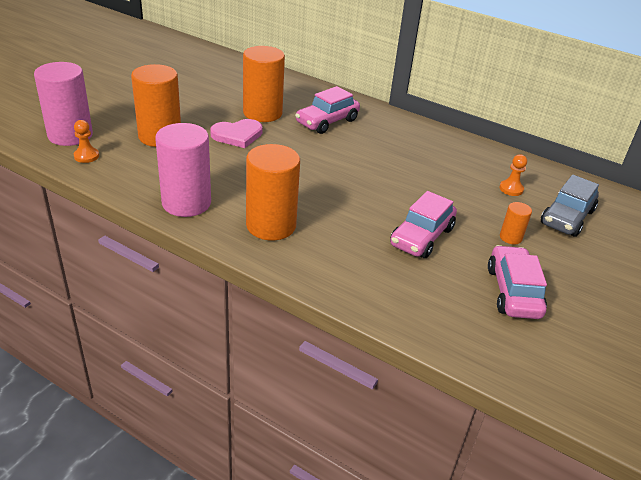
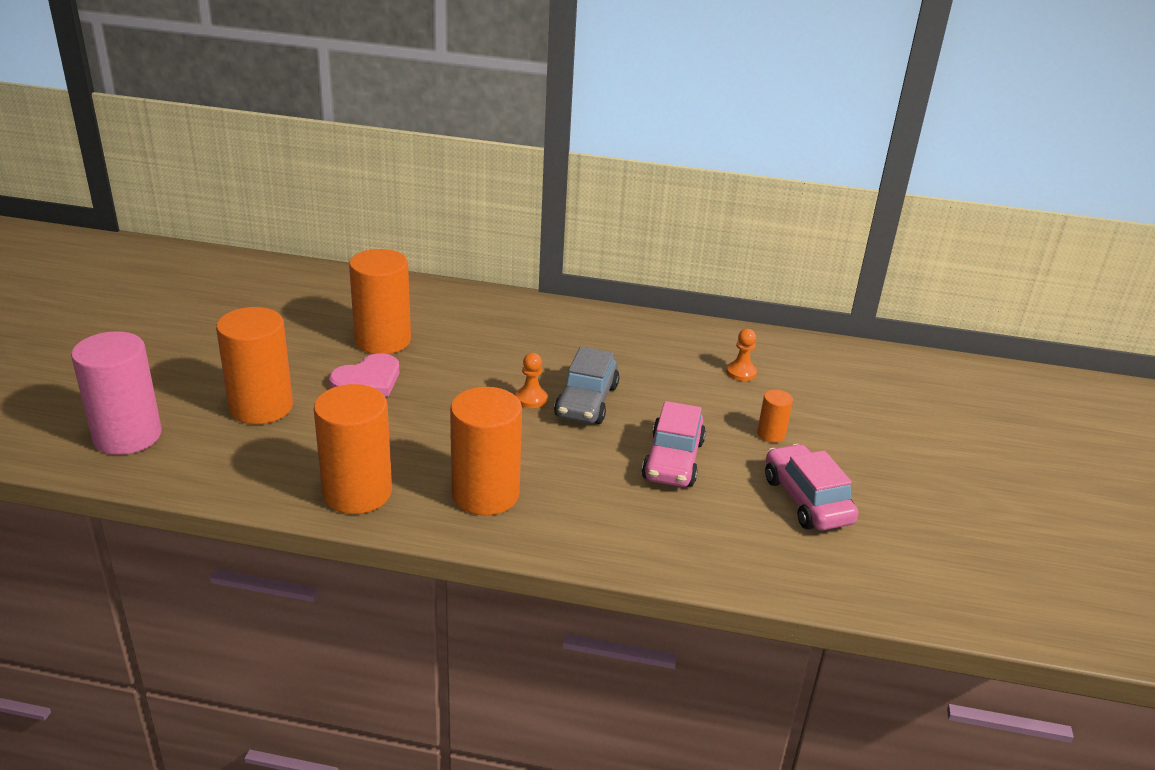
camera: 20 degrees left, 5 degrees down
orange pawn [74,120,99,163] -> orange pawn moved to [516,353,547,408]
pink cylinder [155,123,211,217] -> orange cylinder [314,384,392,514]
pink car [295,86,360,134] -> none
grey car [541,175,599,237] -> grey car moved to [554,347,619,424]

